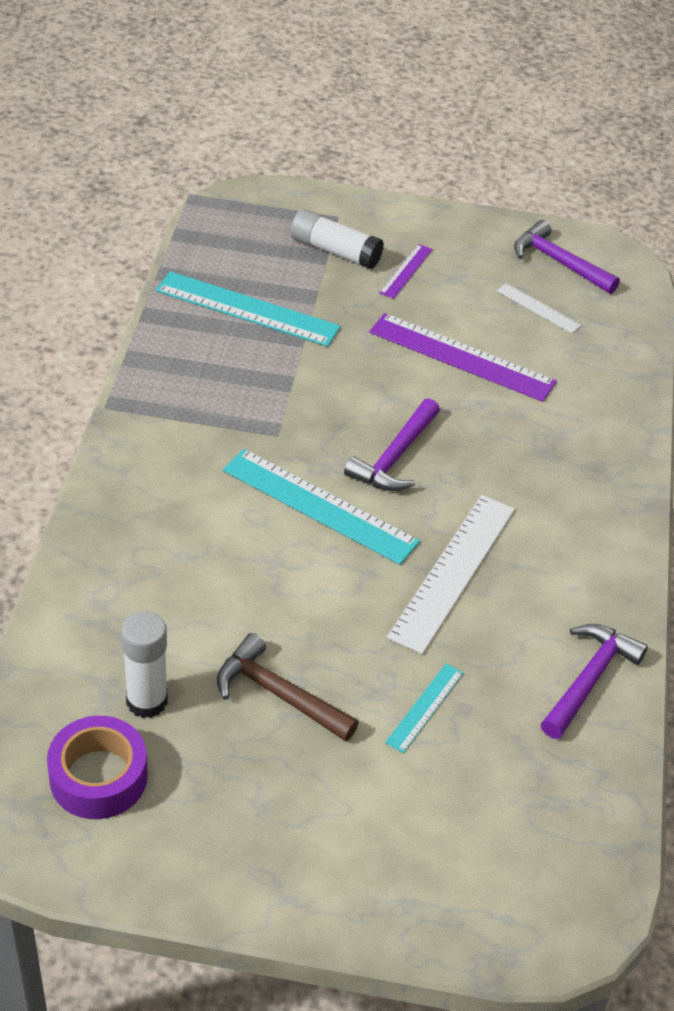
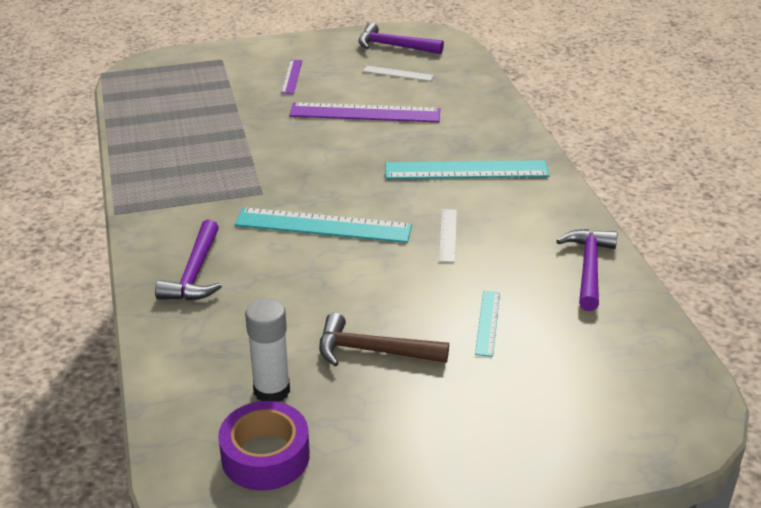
camera: 20 degrees left, 10 degrees down
turquoise ruler [156,271,341,347] -> turquoise ruler moved to [385,160,550,179]
white glue stick [290,209,384,269] -> none
purple hammer [344,398,440,491] -> purple hammer moved to [155,220,222,301]
white ruler [387,495,515,654] -> white ruler [439,209,457,262], size x0.50

